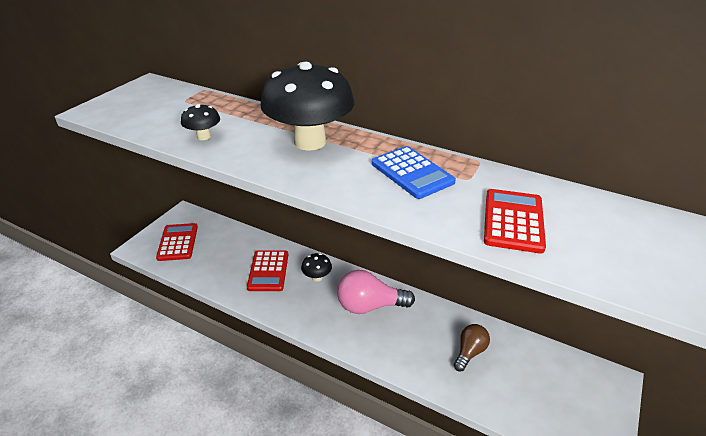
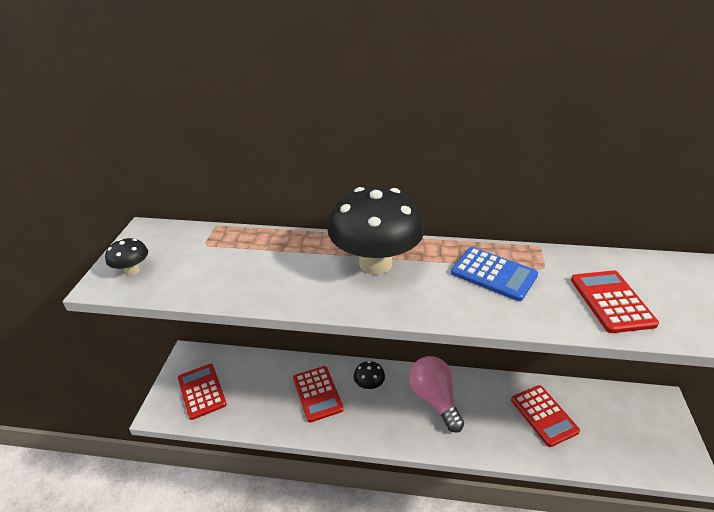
camera: 20 degrees left, 0 degrees up
black mushroom [181,104,220,140] -> black mushroom moved to [105,238,148,275]
pink light bulb [337,270,415,314] -> pink light bulb turned 90 degrees clockwise [409,356,464,433]
brown light bulb [454,324,490,371] -> red calculator [511,385,580,447]

